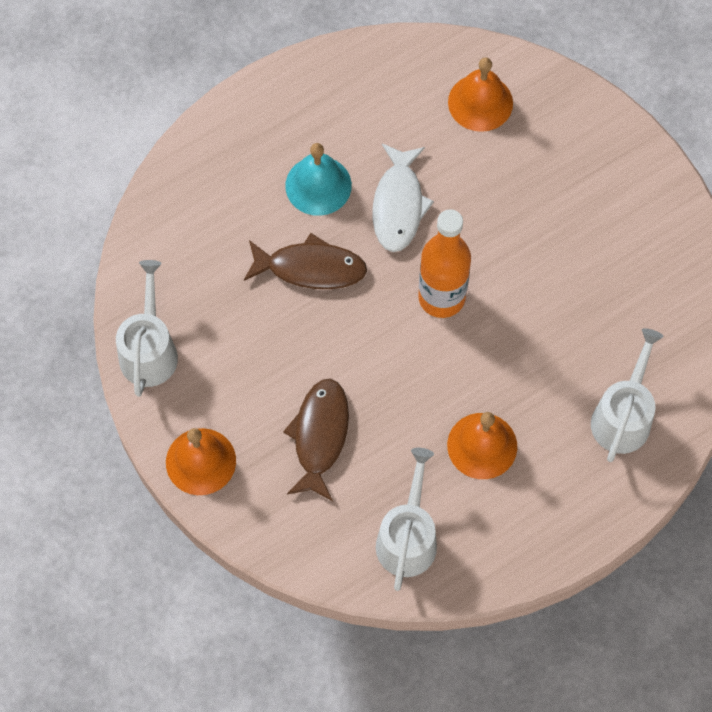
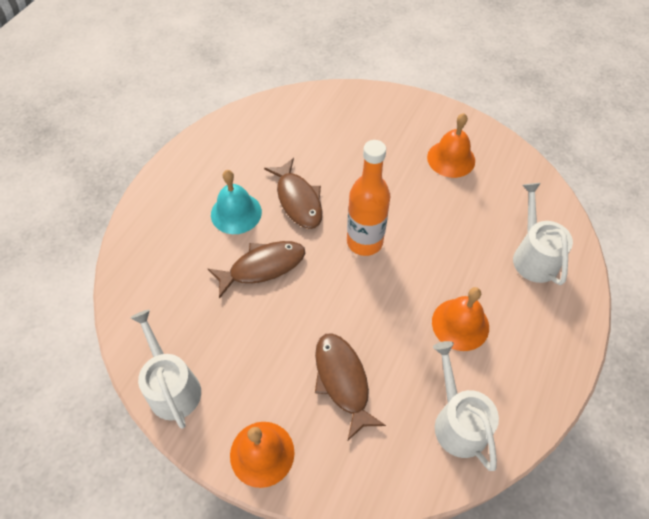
camera: 30 degrees left, 10 degrees down
white fish [372,143,434,252] -> brown fish [264,158,322,229]
orange bell [448,57,513,132] -> orange bell moved to [427,113,475,178]

